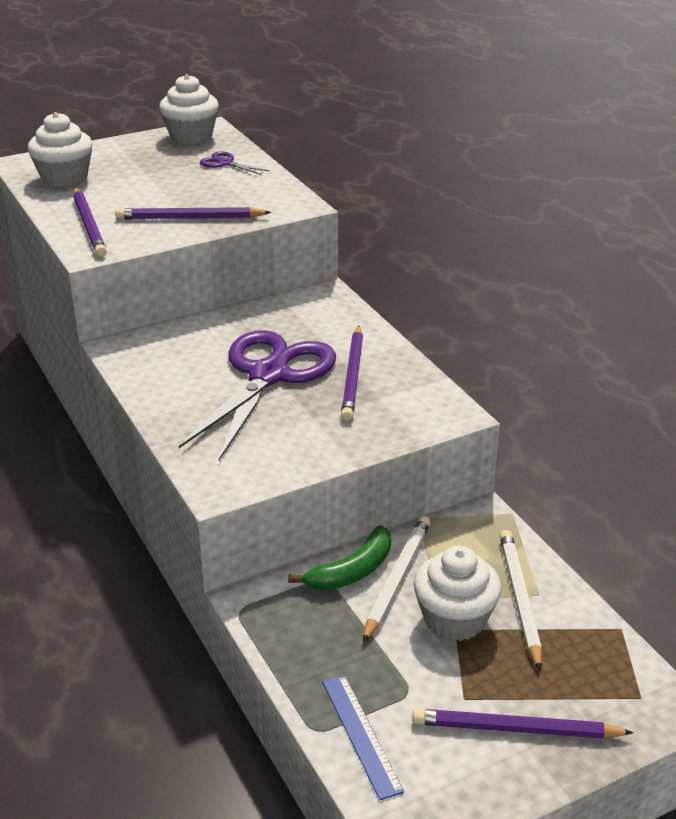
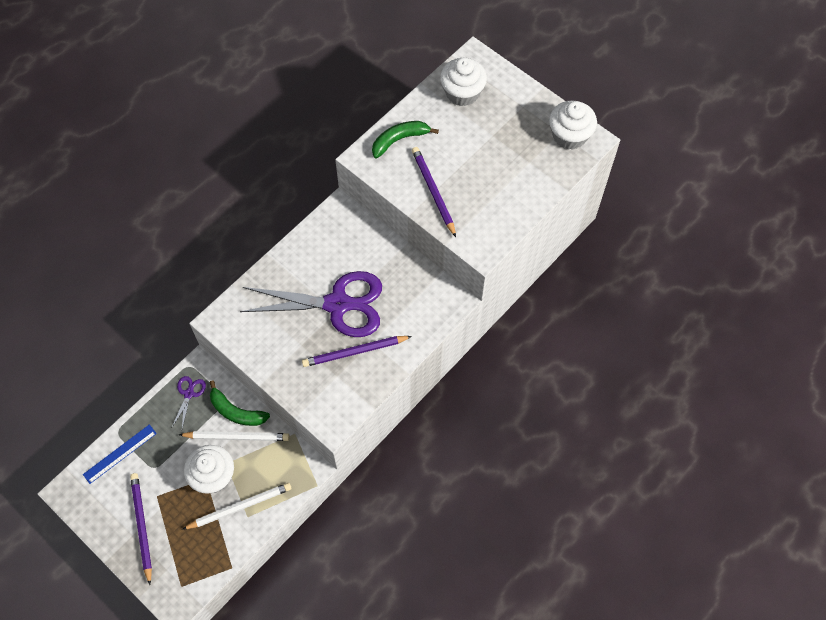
camera: 70 degrees right, 30 degrees up
purple pencil [73,188,107,257] -> green banana [372,121,439,158]
purple scissors [200,151,269,175] -> purple scissors moved to [172,376,206,428]

